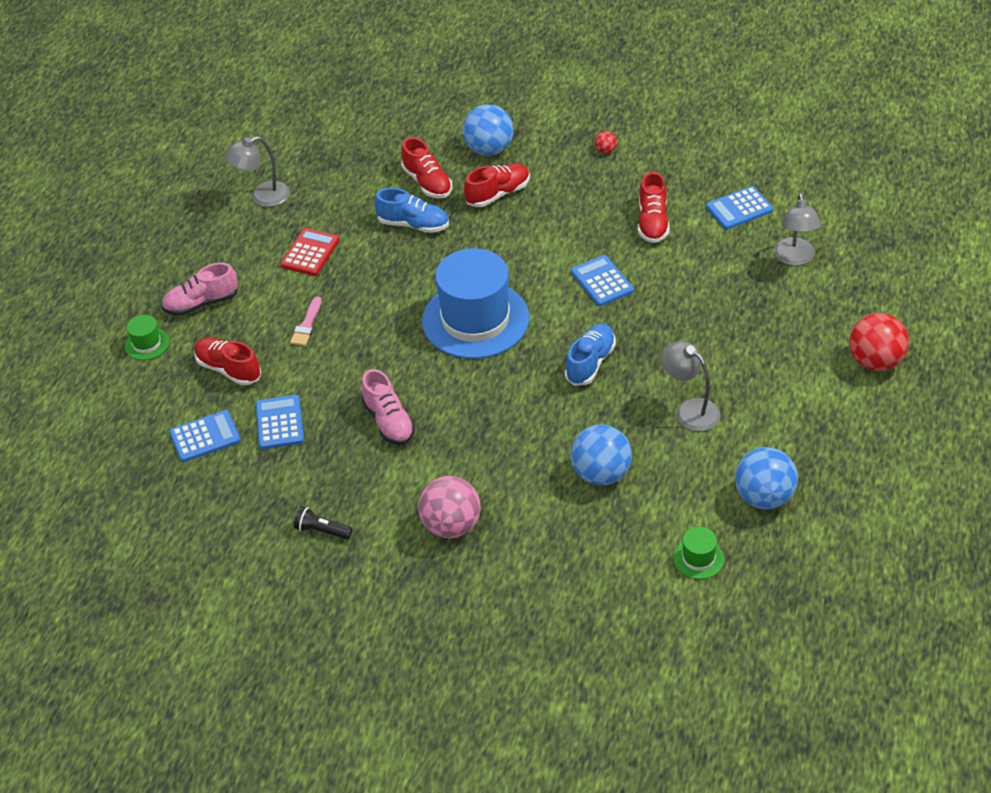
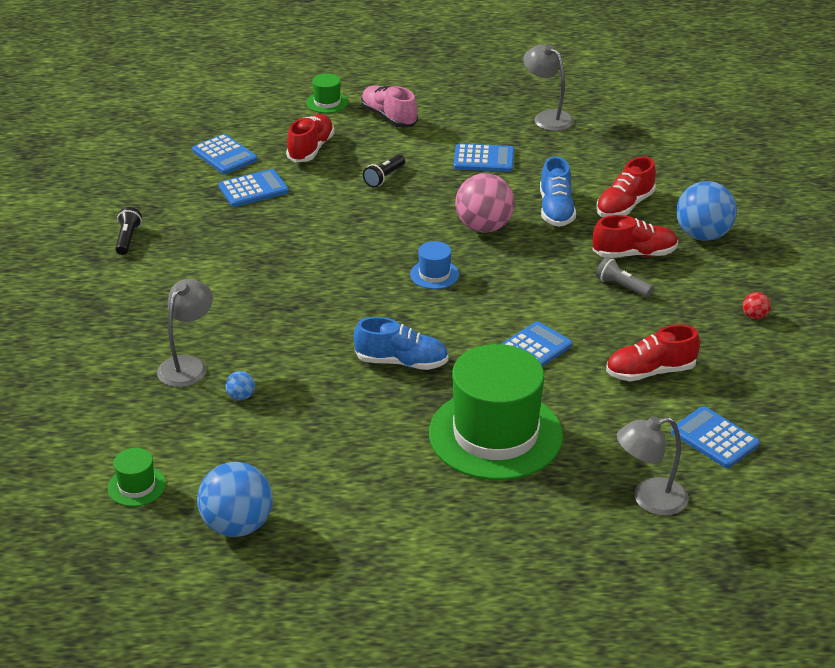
camera: 70 degrees right, 10 degrees down
red calculator [281,228,339,276] -> blue calculator [453,144,514,172]
pink brush [290,297,322,346] -> black flashlight [363,154,405,187]
pink shoe [361,369,415,445] -> none
pink ball [418,476,481,538] -> pink ball moved to [455,173,515,233]
blue hat [422,248,529,359] -> blue hat [410,241,459,289], size x0.42
red shoe [464,163,530,207] -> red shoe turned 45 degrees counterclockwise [593,215,678,258]
blue ball [571,424,632,486] -> blue ball [225,371,255,400], size x0.43
grey lamp [661,341,720,431] -> grey lamp moved to [157,279,213,387]
red ball [849,313,909,371] -> none
none -> green hat [429,344,563,480]
none -> grey flashlight [596,257,653,297]

